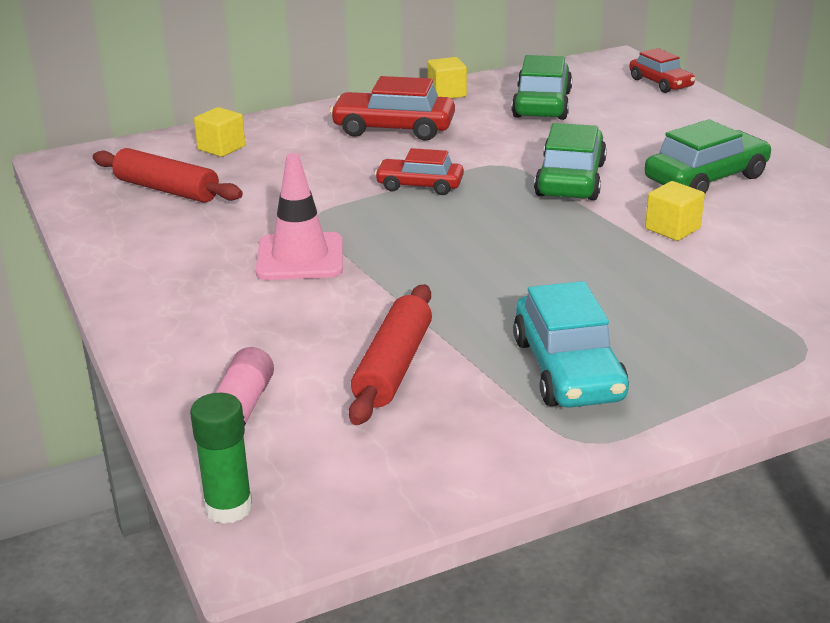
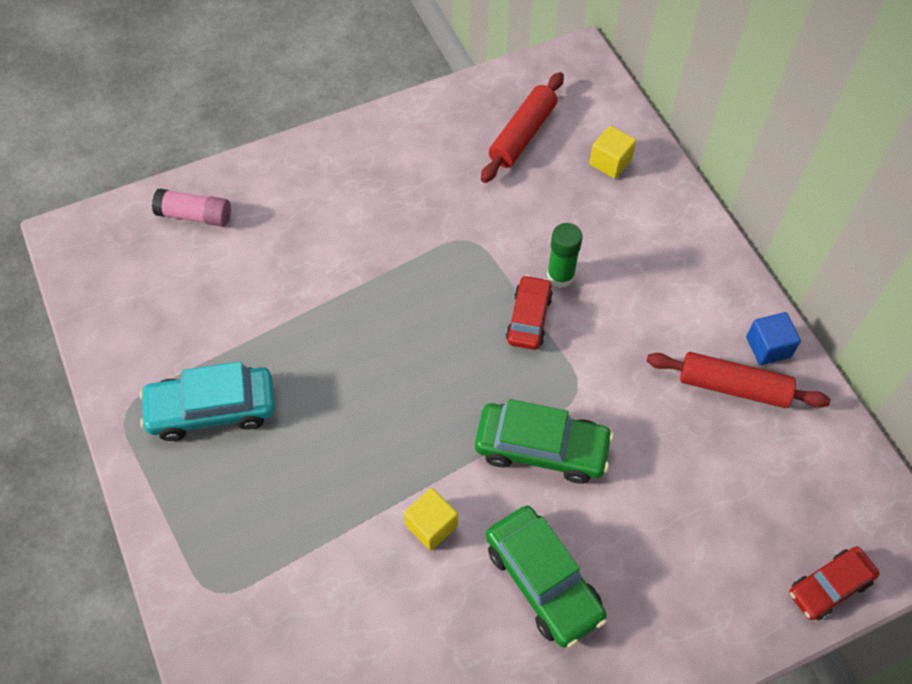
camera: 90 degrees right, 30 degrees up
green glue stick [190,393,252,524] -> green glue stick moved to [547,223,583,288]
pink traffic cone [256,153,343,280] -> none
red car [330,76,455,141] -> none
red rolling pin [349,284,432,425] -> red rolling pin moved to [647,352,831,408]
yellow cube [428,57,467,98] -> blue cube [746,312,801,365]
green car [511,55,572,120] -> none

